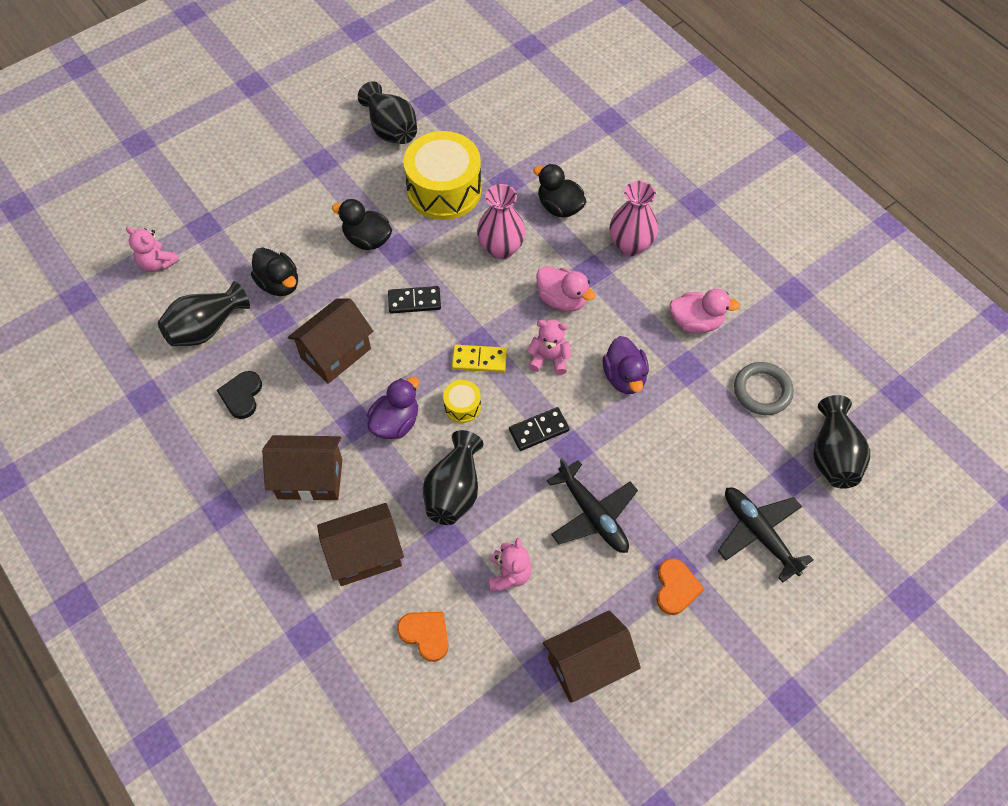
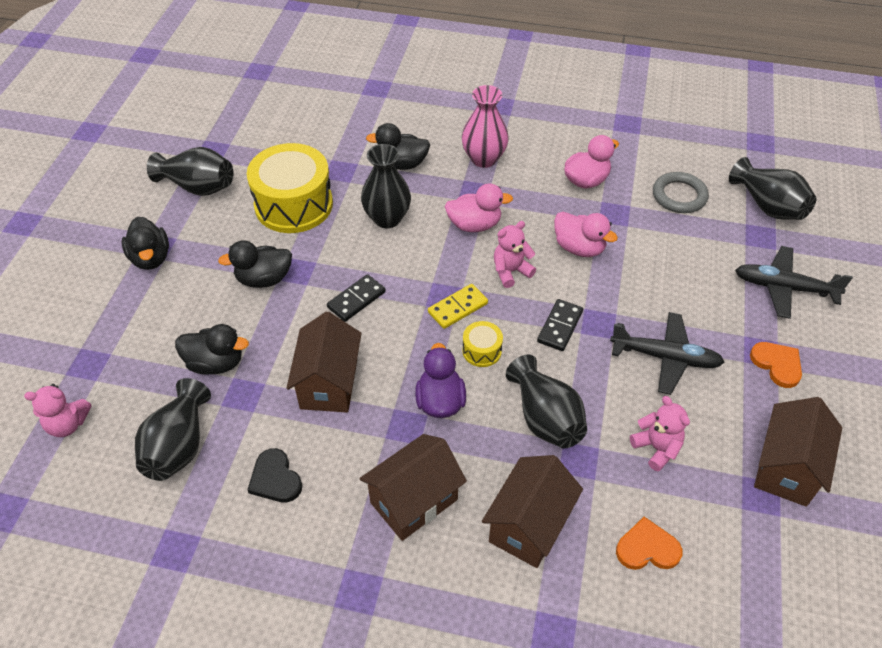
camera: 40 degrees left, 10 degrees down
pink vase [477,184,526,259] -> black vase [361,144,411,228]
purple duck [603,336,649,394] -> pink duck [554,212,618,257]
none -> black duck [122,217,169,270]

